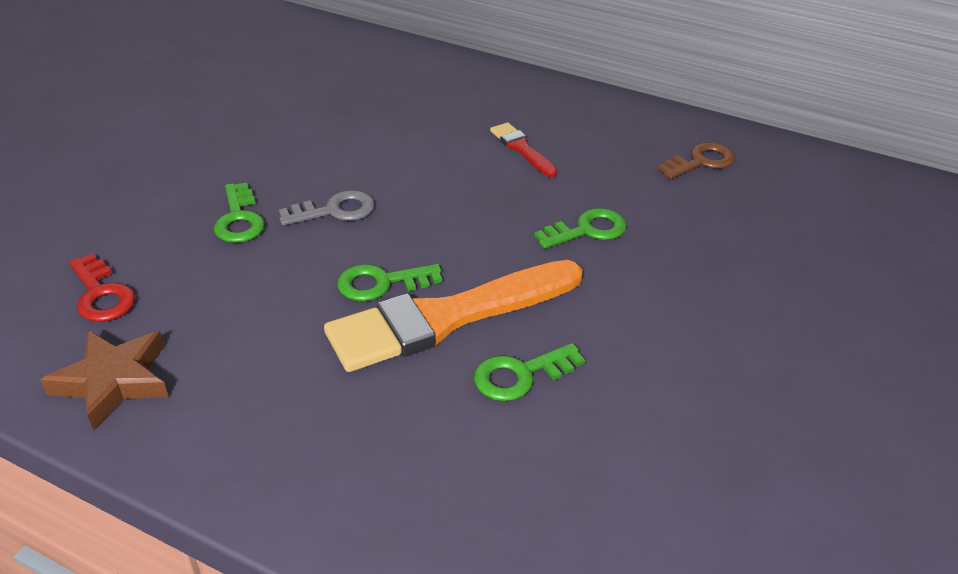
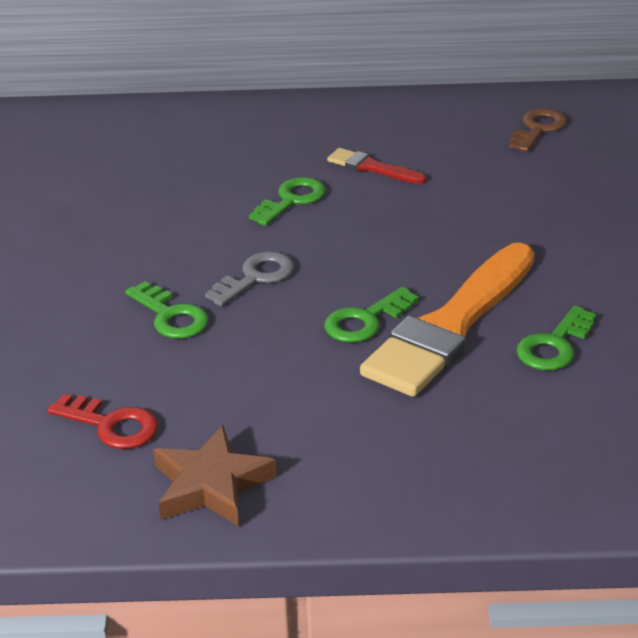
camera: 25 degrees left, 5 degrees down
green key [534,208,627,249] -> green key moved to [249,177,326,226]

